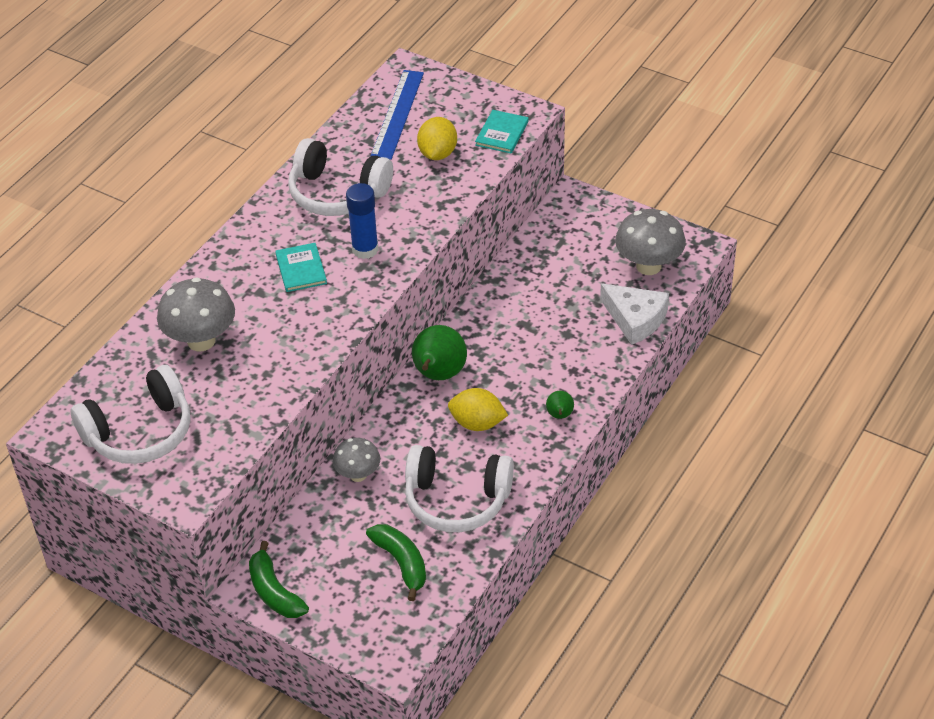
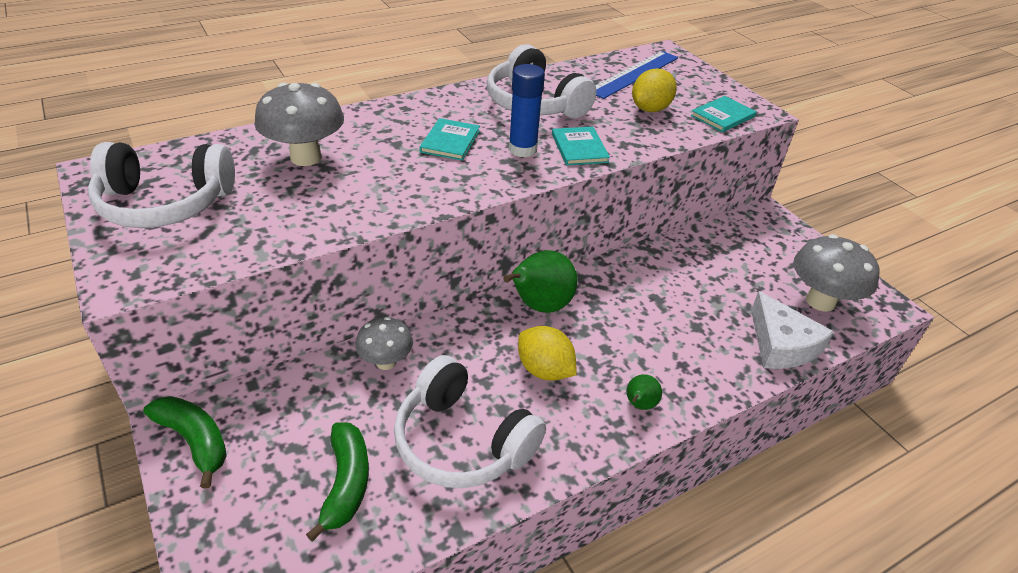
camera: 25 degrees right, 5 degrees down
green banana [249,541,309,618] -> green banana turned 135 degrees clockwise [143,396,227,489]
none -> turquoise book [552,127,610,166]

